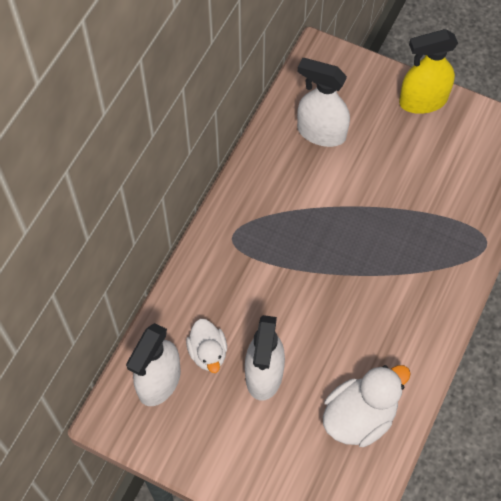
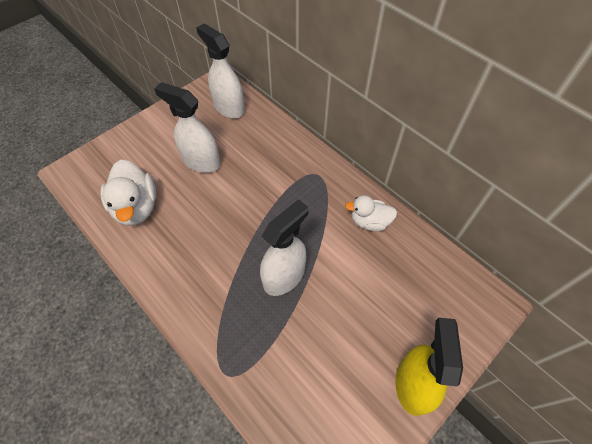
camera: 110 degrees right, 5 degrees down
white duck [186,319,227,373] -> white duck moved to [345,195,397,231]
white spray bottle [297,58,350,147] -> white spray bottle moved to [260,199,309,296]

